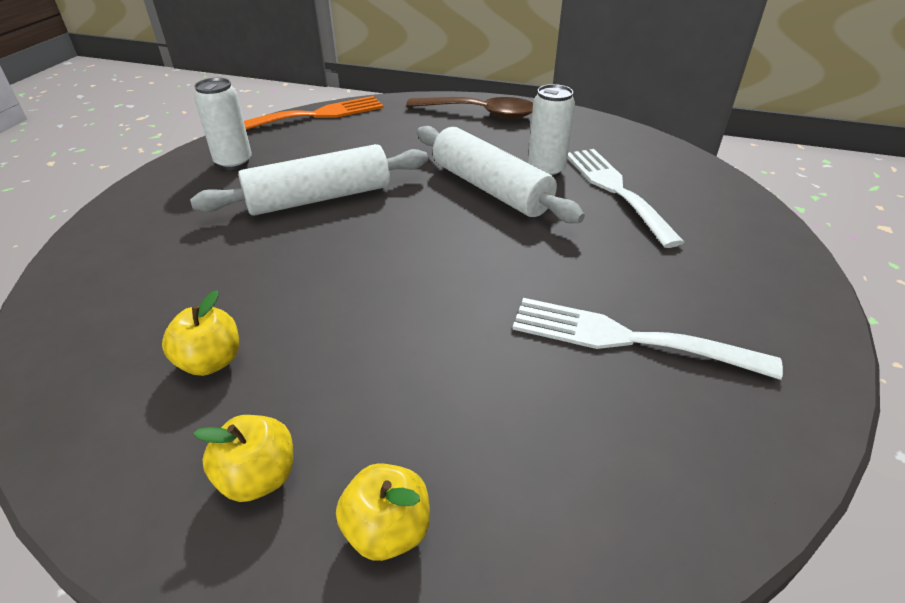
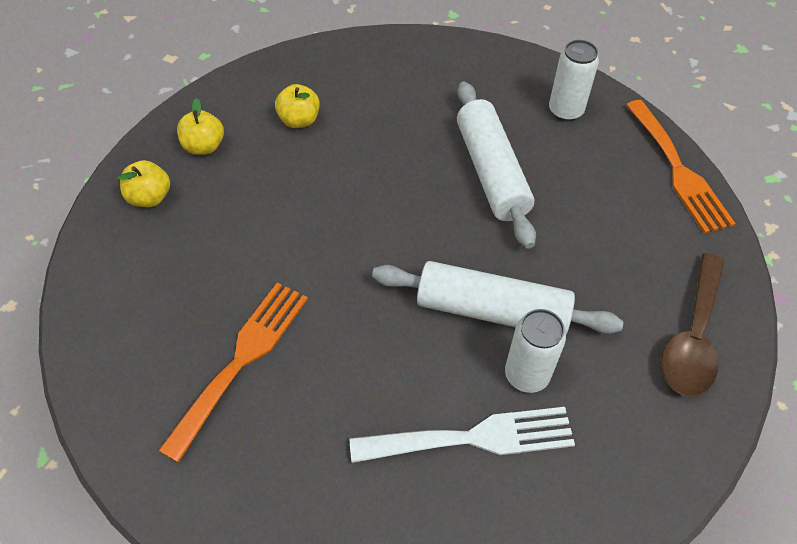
camera: 100 degrees right, 15 degrees up
white rolling pin [417,126,585,223] -> white rolling pin turned 45 degrees clockwise [372,261,623,334]
white fork [512,298,783,380] -> orange fork [158,282,308,463]

